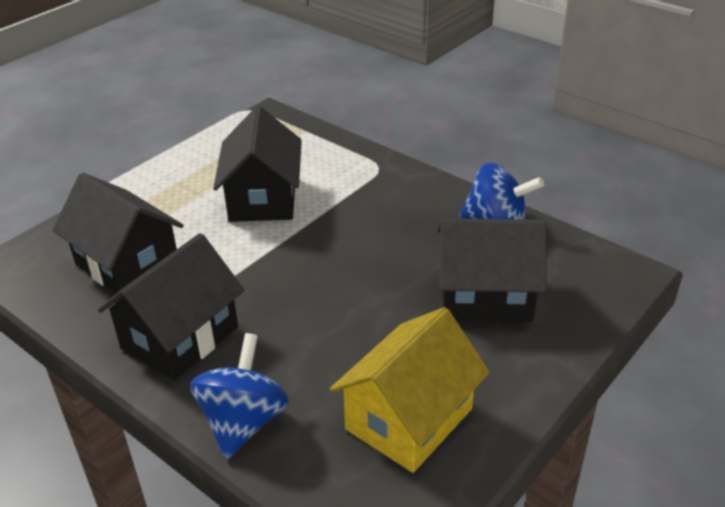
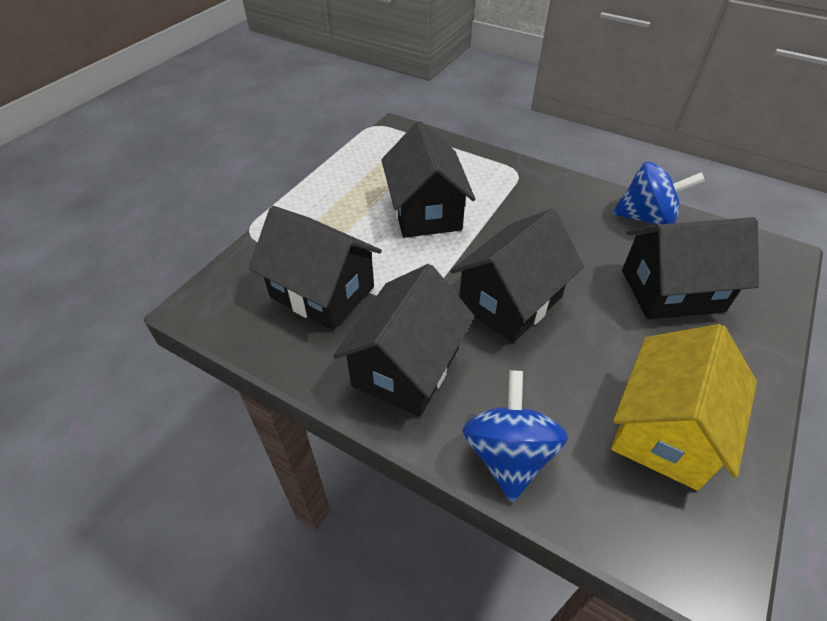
camera: 10 degrees left, 10 degrees up
none -> black house [450,209,584,343]

